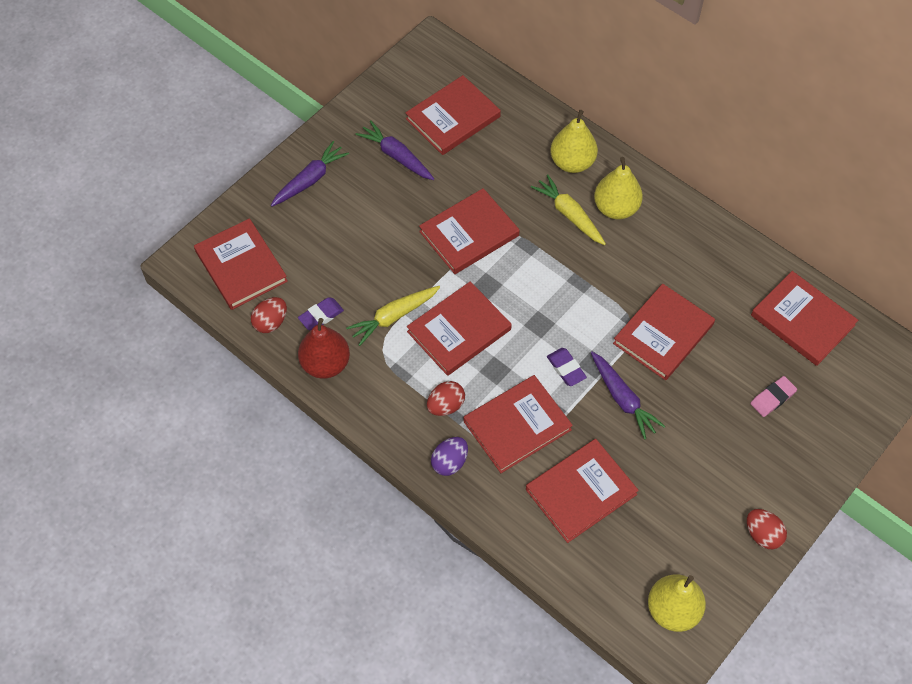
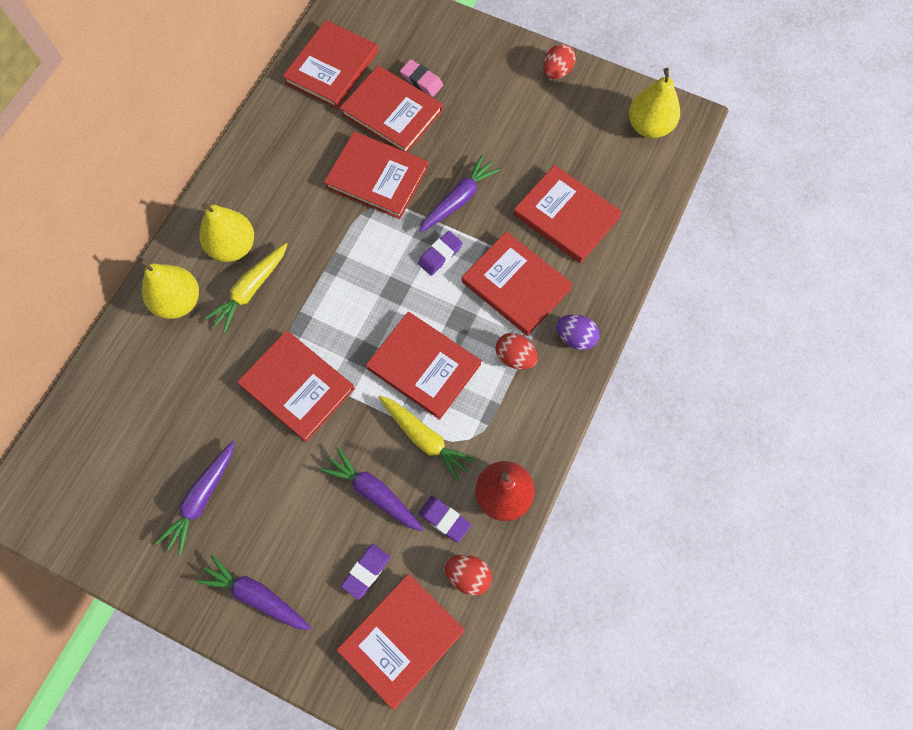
camera: 105 degrees left, 10 degrees up
red book [405,75,501,155] -> red book moved to [340,65,443,153]
none -> purple carrot [320,447,424,531]
none -> purple eraser [341,544,390,600]

